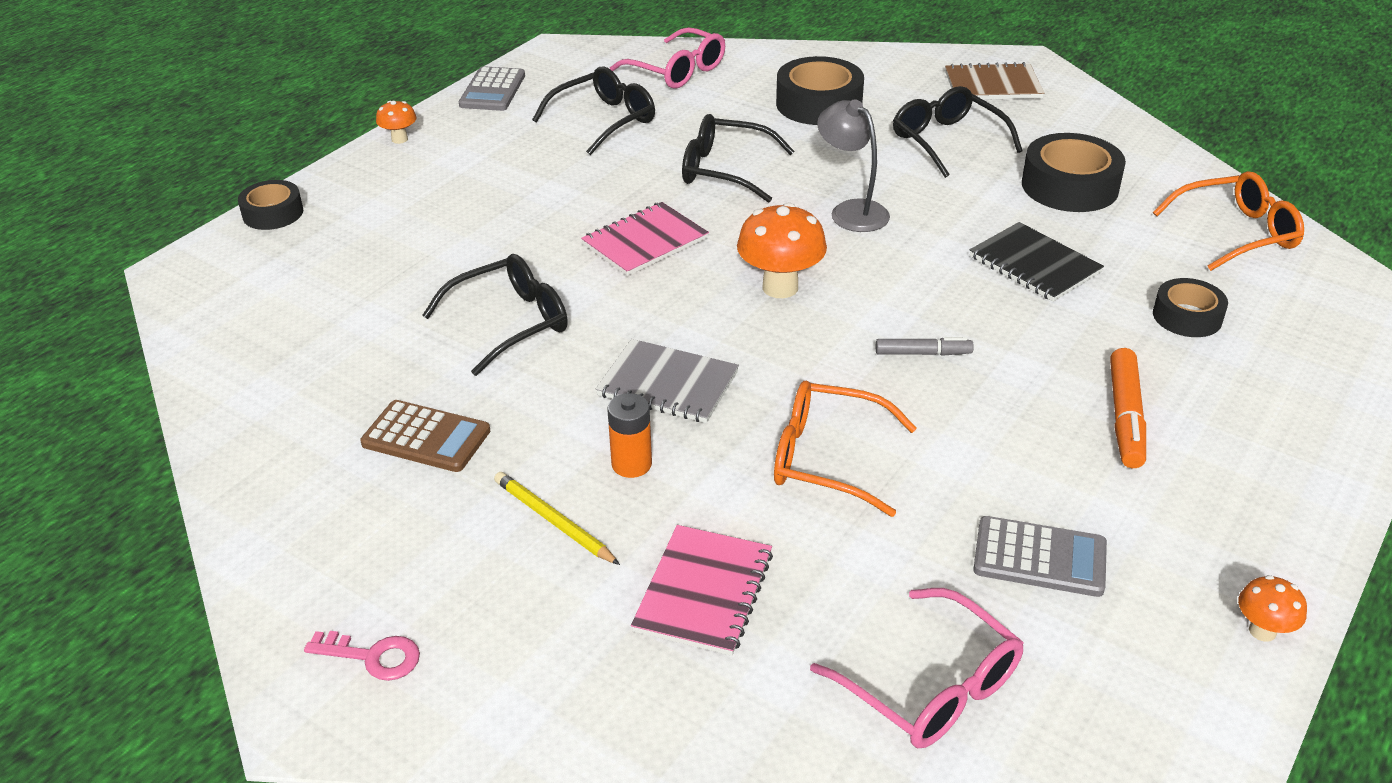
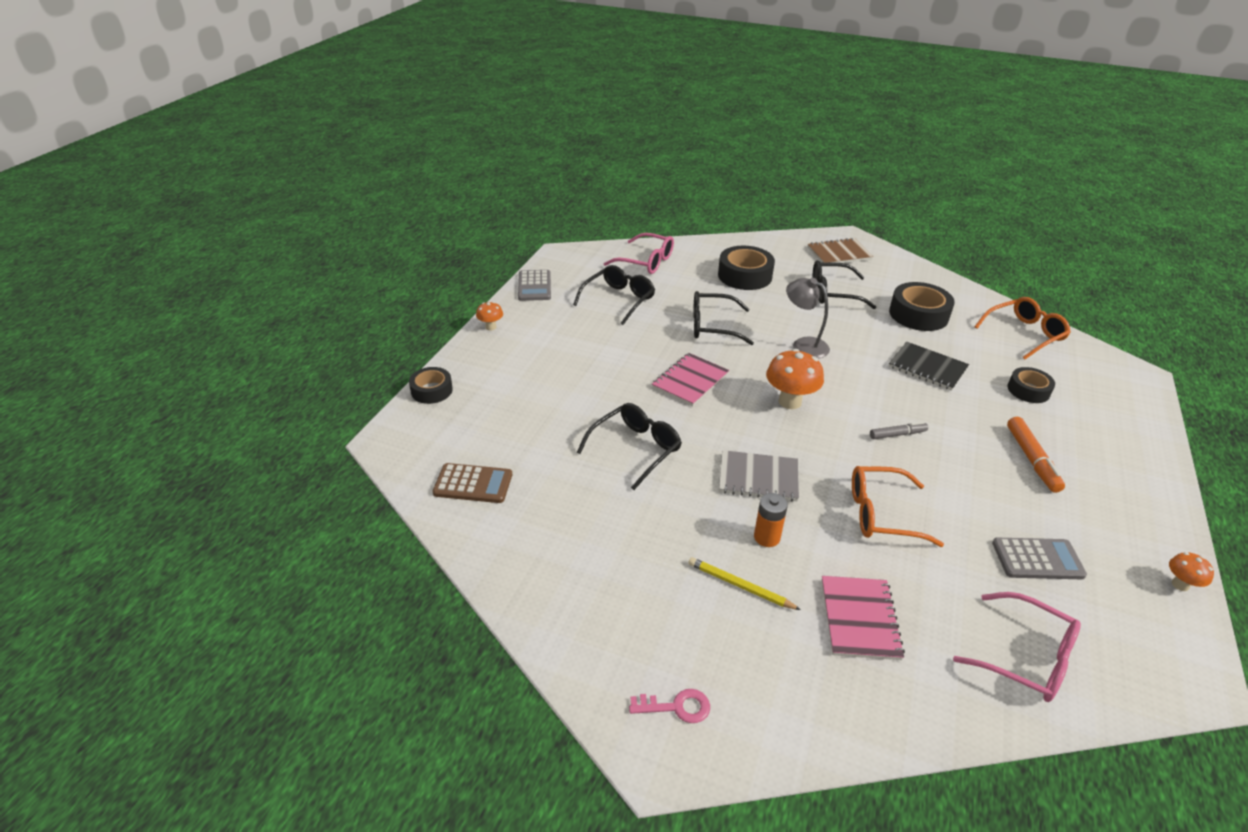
camera: 15 degrees left, 0 degrees up
brown calculator [360,400,490,472] -> brown calculator moved to [433,463,512,503]
black glasses [893,86,1023,178] -> black glasses turned 45 degrees counterclockwise [813,260,876,309]

